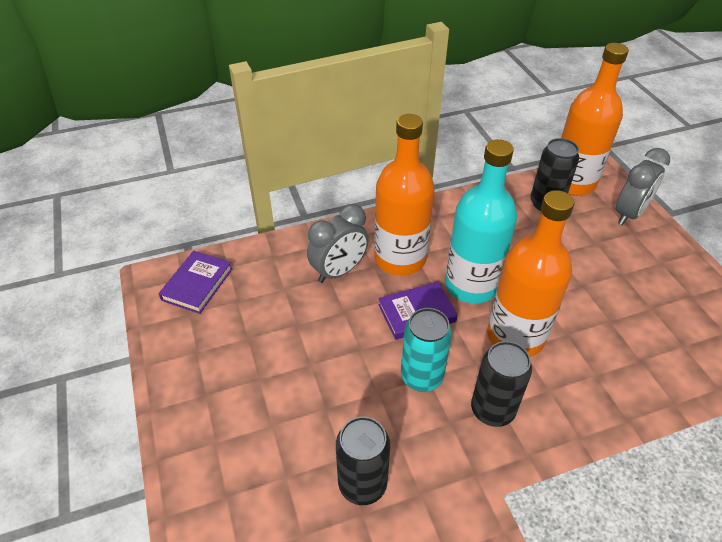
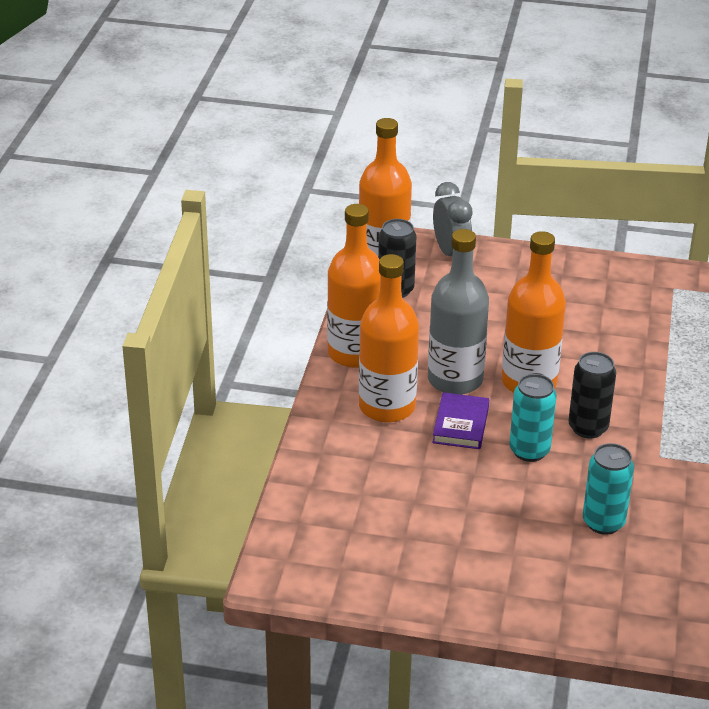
camera: 60 degrees left, 10 degrees down
purple book [159,251,233,314] -> none
grey clock [307,204,369,283] -> none
black can [336,416,390,505] -> turquoise can [583,443,634,535]
turquoise bottle [445,139,517,303] -> grey bottle [428,229,489,395]
none -> orange bottle [327,204,381,368]

